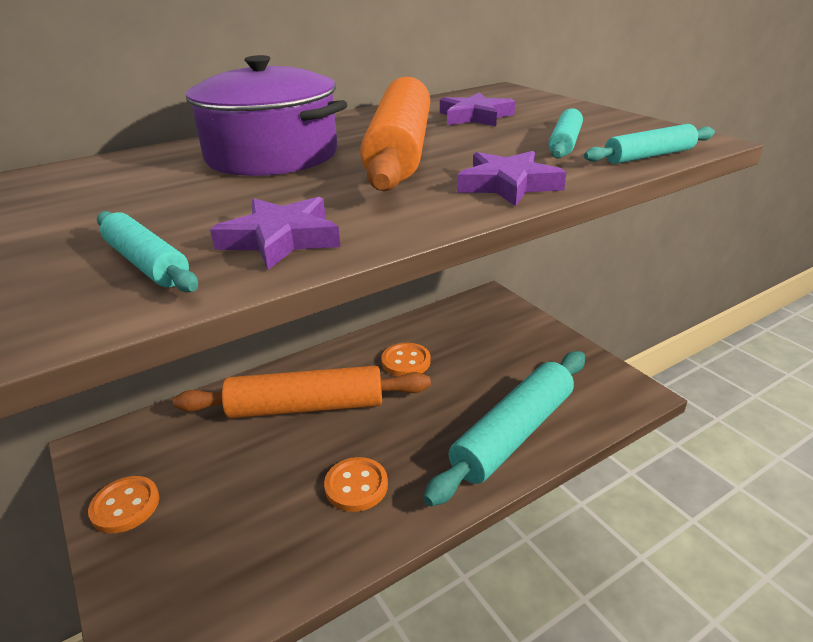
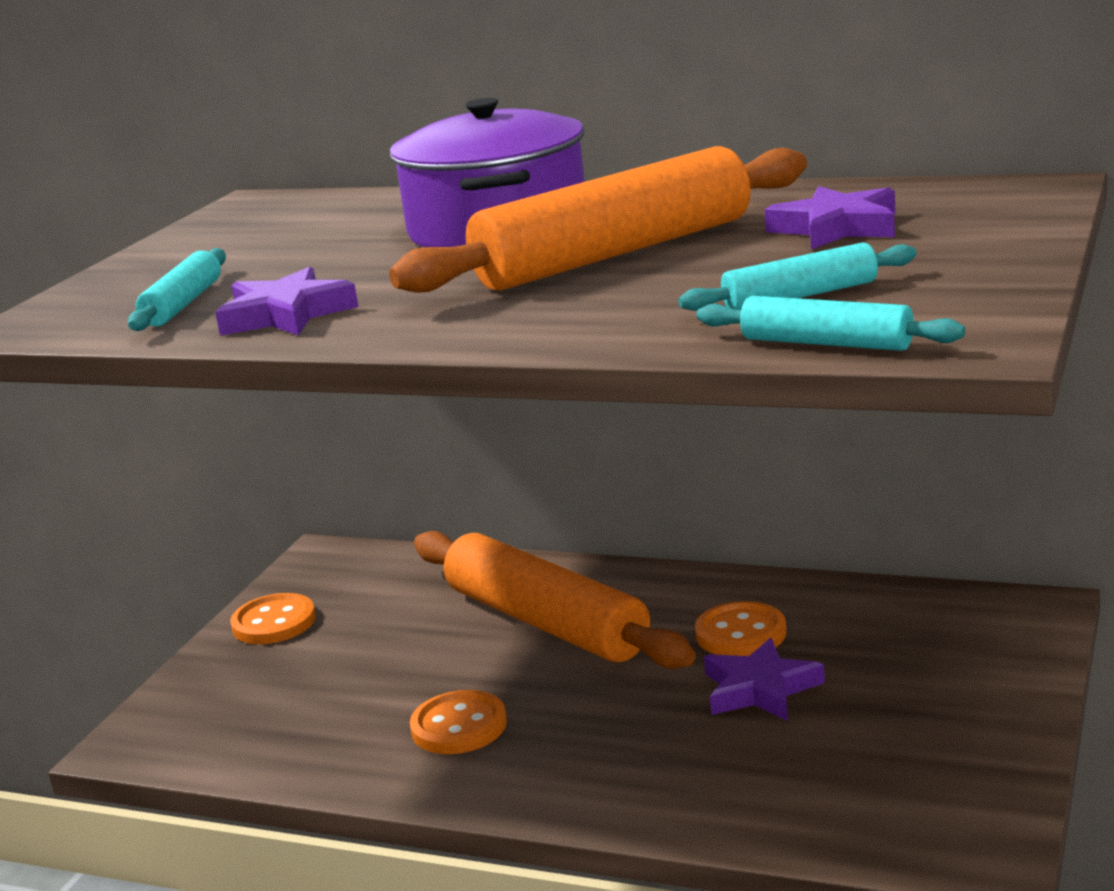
camera: 55 degrees right, 10 degrees down
turquoise rolling pin [423,351,585,506] -> none
purple star [457,151,566,206] -> purple star moved to [704,638,825,721]

